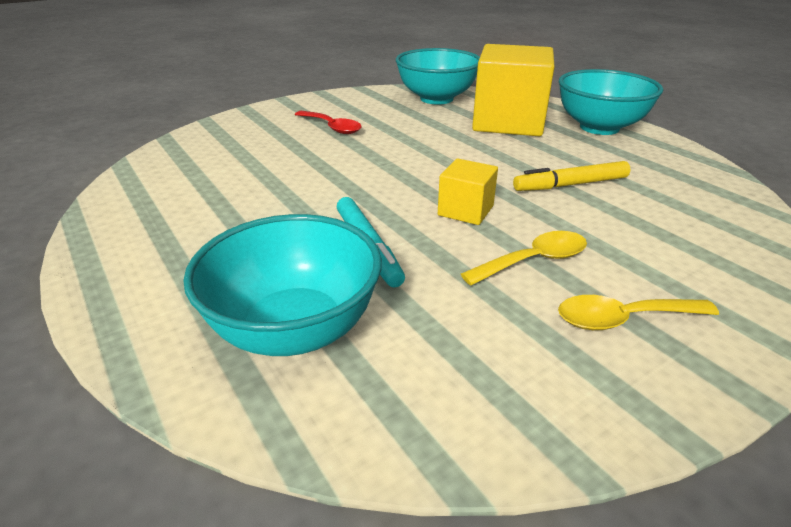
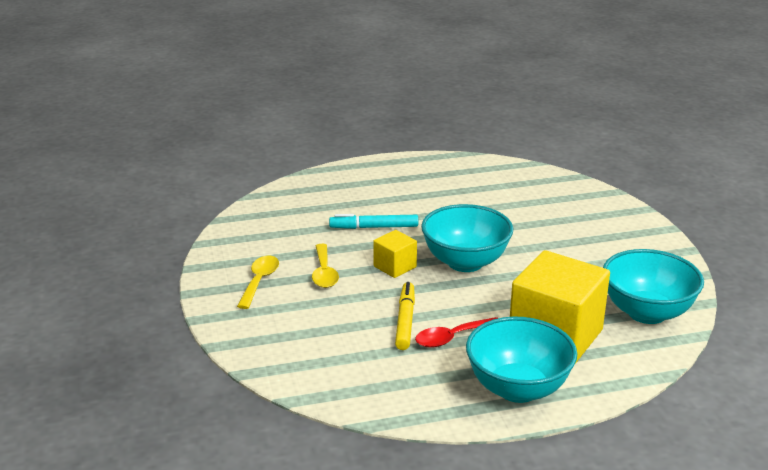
camera: 110 degrees right, 5 degrees down
turquoise bowl [183,214,382,356] -> turquoise bowl moved to [421,204,513,272]
red spoon [295,111,362,134] -> red spoon moved to [415,317,498,348]

